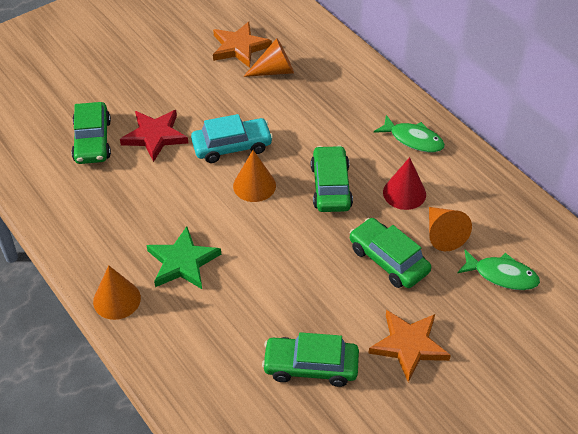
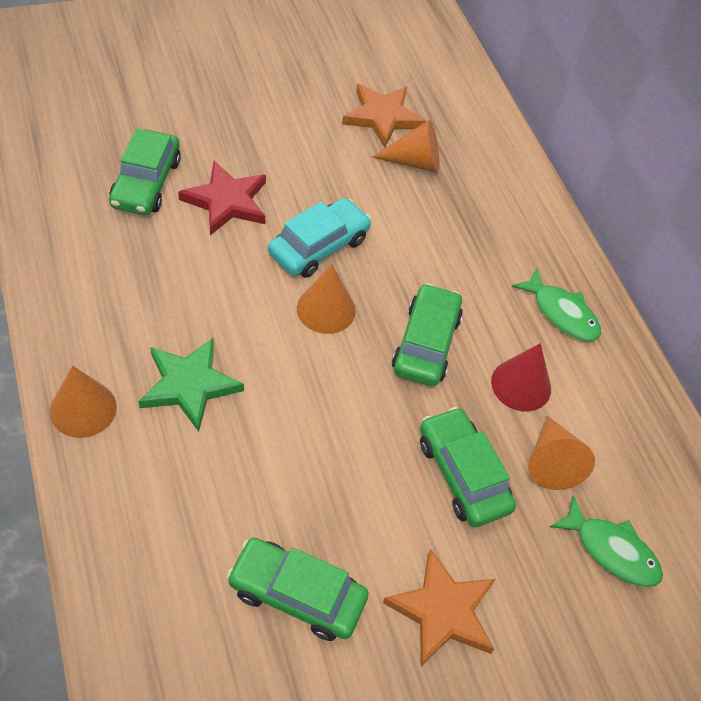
camera: 10 degrees right, 5 degrees up
turquoise car [191,114,273,163] -> turquoise car turned 45 degrees counterclockwise [268,198,371,278]

